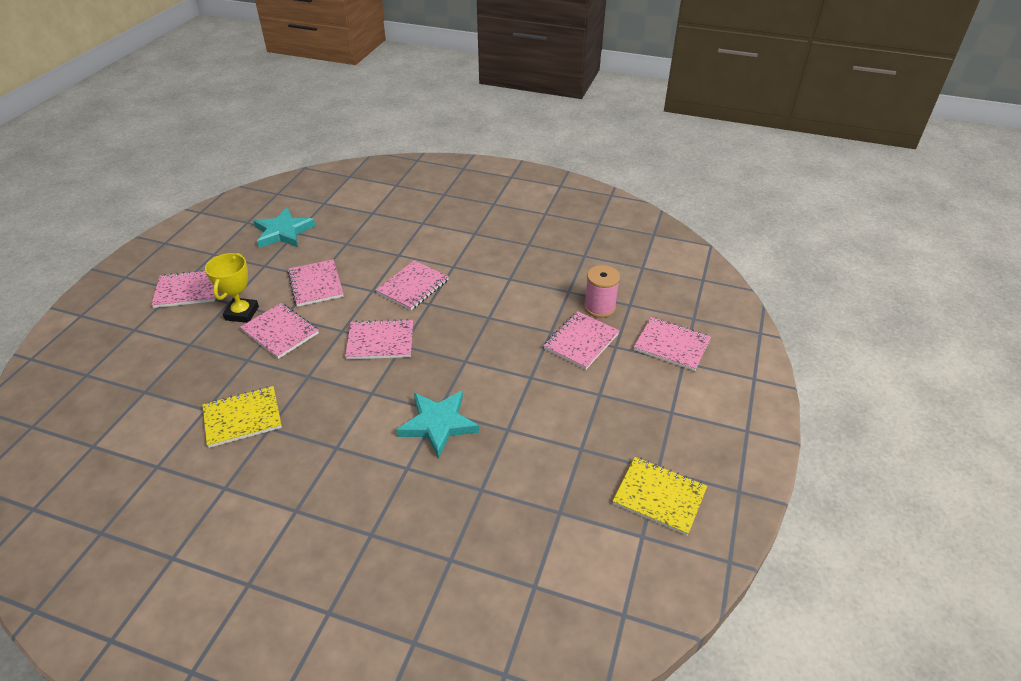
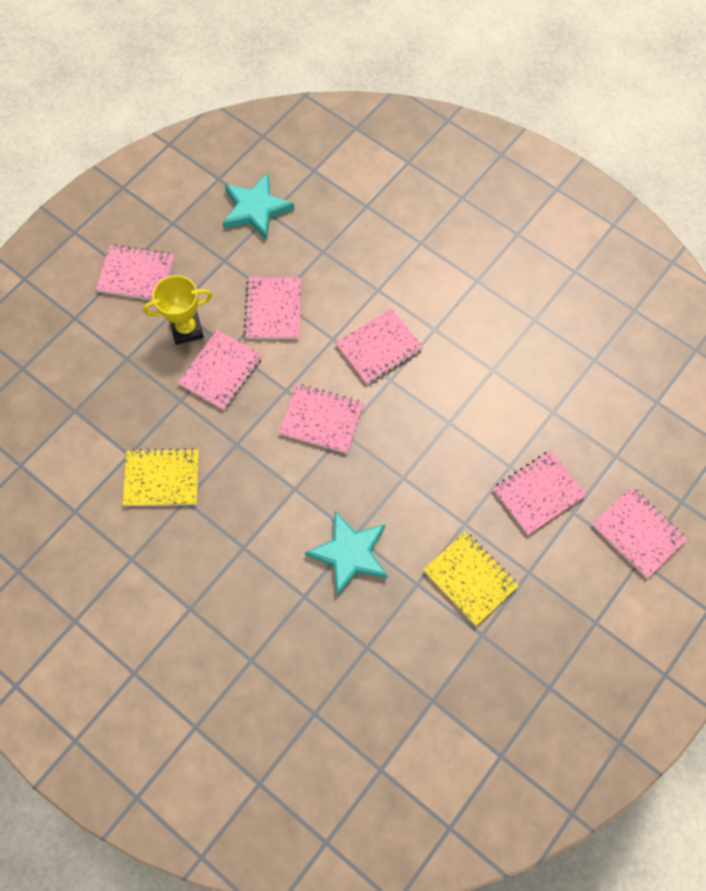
camera: 20 degrees right, 25 degrees up
yellow trophy [205,253,259,323] -> yellow trophy turned 45 degrees clockwise [143,275,212,345]
pink notebook [240,303,319,359] -> pink notebook turned 60 degrees clockwise [178,330,262,410]
pink spool [584,265,620,318] -> none
yellow notebook [613,457,707,536] -> yellow notebook moved to [423,531,519,626]

